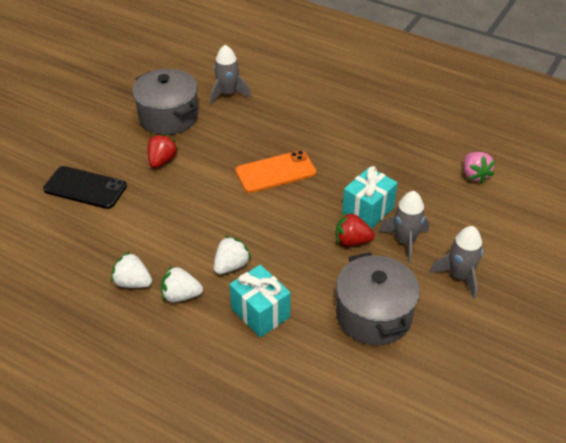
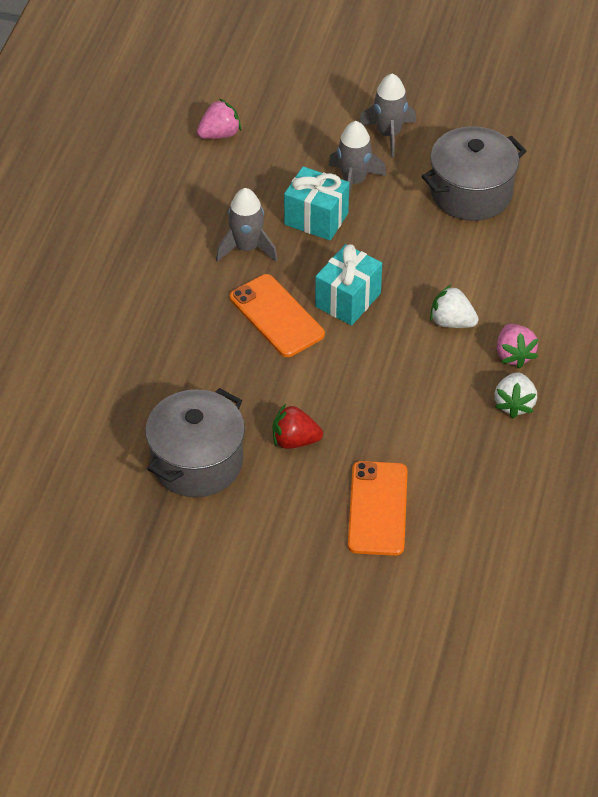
camera: 105 degrees left, 5 degrees up
black phone [43,166,127,209] -> orange phone [348,461,408,556]
white strawberry [161,266,203,303] -> pink strawberry [497,324,538,369]
grey rocket [210,45,251,105] -> grey rocket moved to [216,188,278,262]
turquoise gift [230,265,291,337] -> turquoise gift moved to [315,244,382,326]
red strawberry [336,212,375,246] -> none

